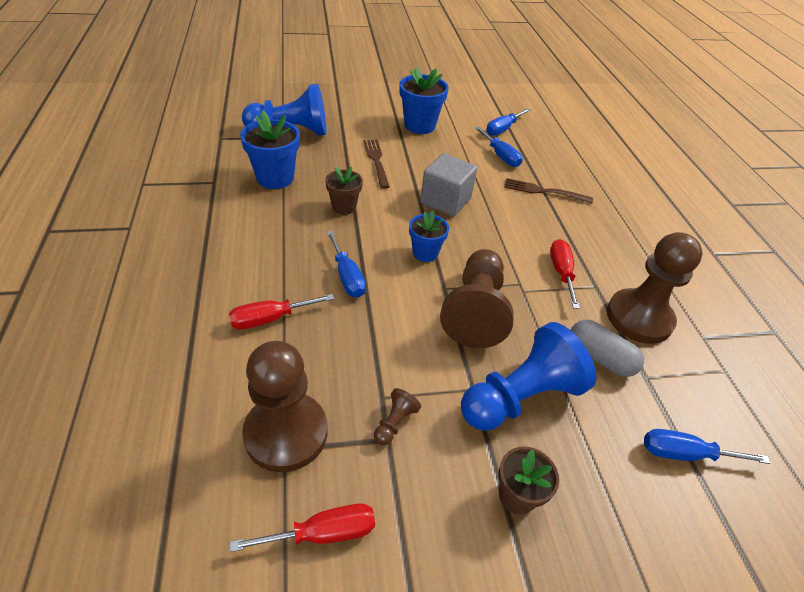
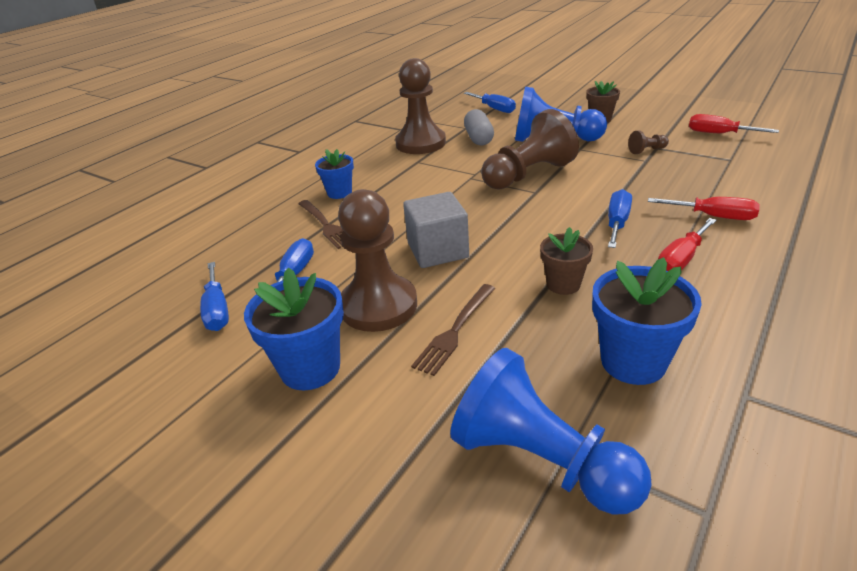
camera: 130 degrees left, 10 degrees down
brown pawn [242,341,327,472] -> brown pawn moved to [338,189,417,332]
blue flower pot [409,210,449,262] -> blue flower pot moved to [315,149,354,199]
blue screwdriver [486,108,530,136] -> blue screwdriver turned 75 degrees clockwise [200,262,229,331]
red screwdriver [550,239,580,309] -> red screwdriver moved to [658,218,717,271]

